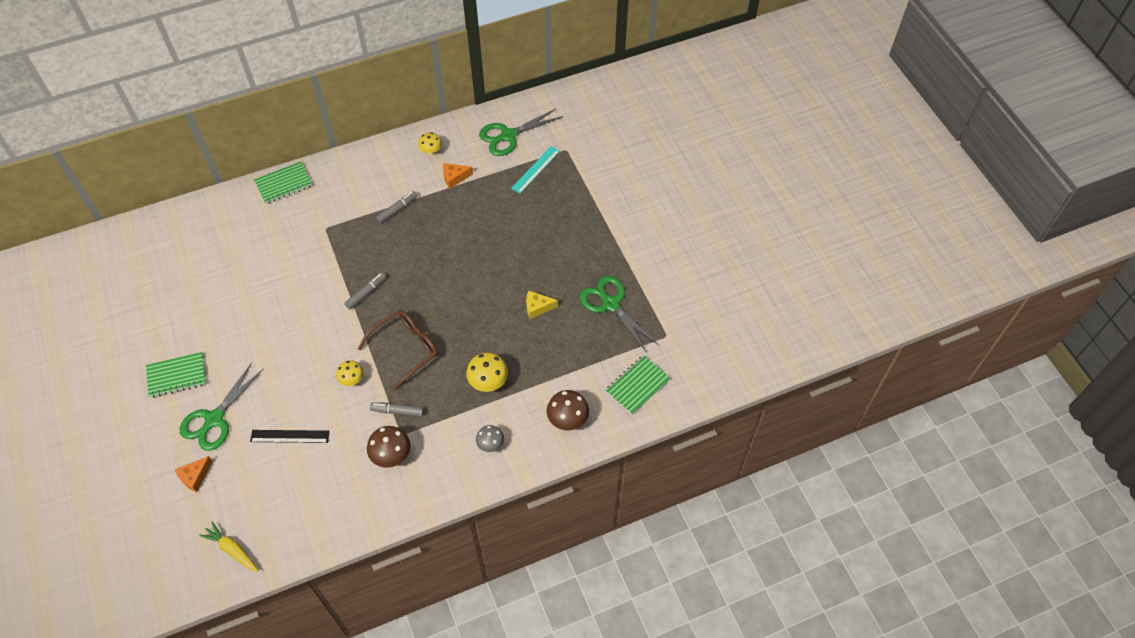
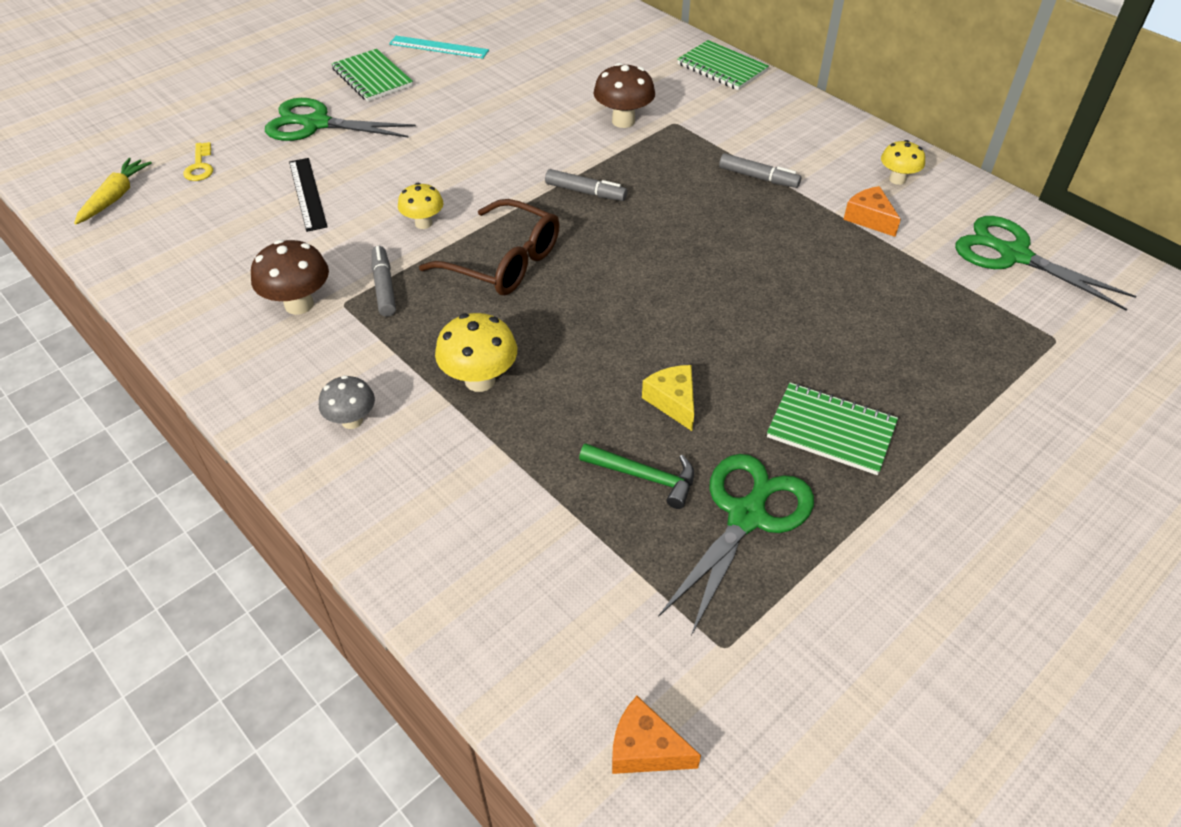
camera: 70 degrees right, 10 degrees down
orange cheese [174,456,213,492] -> orange cheese moved to [612,696,701,774]
turquoise ruler [511,146,560,193] -> turquoise ruler moved to [389,36,489,59]
brown mushroom [547,390,589,430] -> brown mushroom moved to [593,63,655,128]
green notebook [606,355,670,415] -> green notebook moved to [767,383,898,475]
none -> yellow key [183,142,213,181]
none -> green hammer [579,443,694,509]

